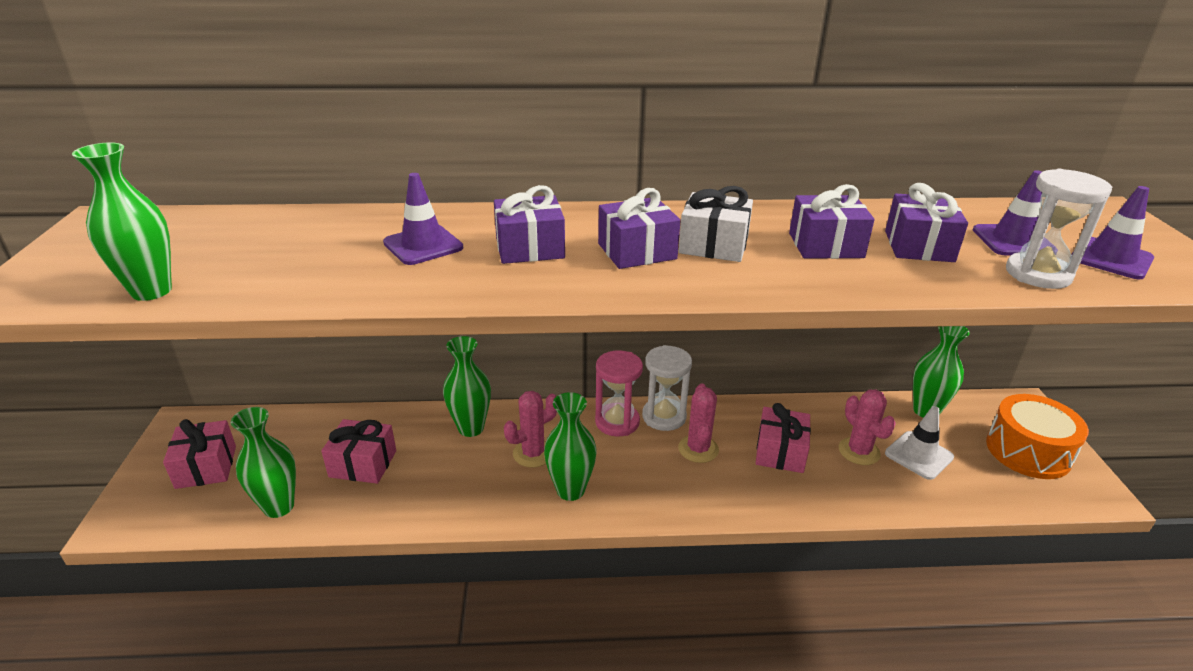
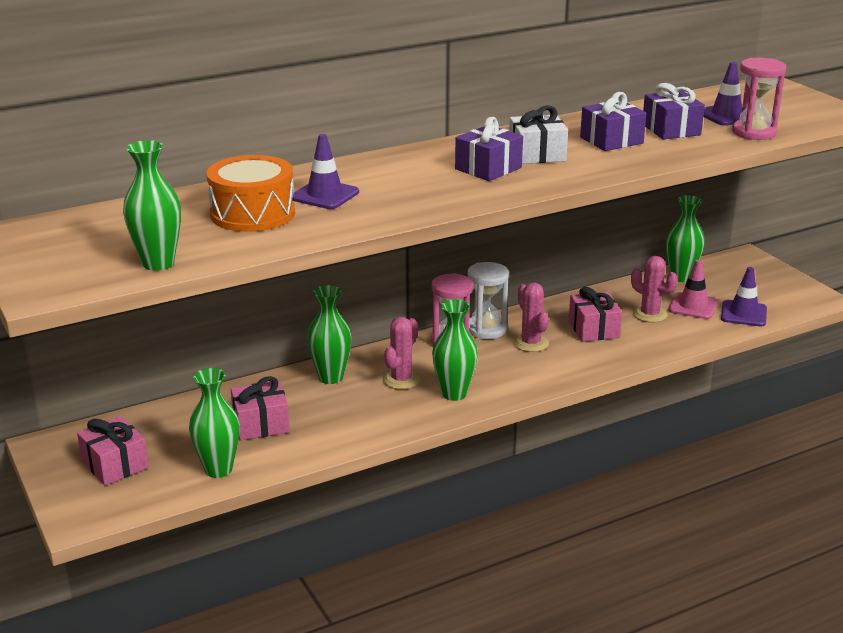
camera: 25 degrees left, 5 degrees down
purple gift [494,185,565,264] -> none
white traffic cone [885,406,954,480] -> pink traffic cone [668,260,718,319]
orange drum [986,394,1089,479] -> orange drum moved to [206,155,295,232]
white hourglass [1006,169,1112,289] -> pink hourglass [732,58,786,140]
purple traffic cone [1071,186,1154,279] -> purple traffic cone moved to [721,267,767,326]

